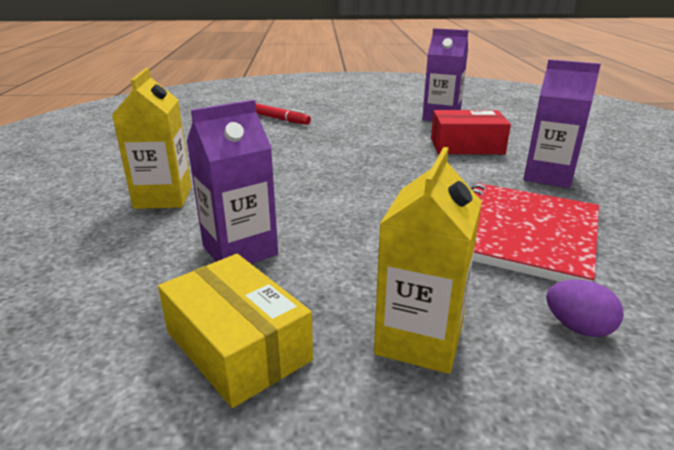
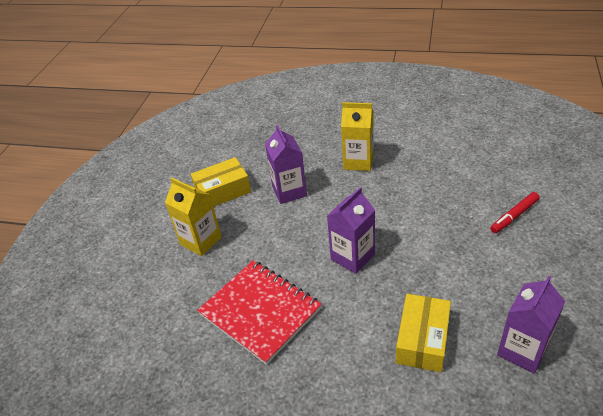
camera: 110 degrees right, 15 degrees up
red box [431,110,511,154] -> yellow box [396,294,451,372]
purple carton [523,59,601,188] -> purple carton moved to [327,187,375,274]
purple egg [546,280,624,337] -> none

